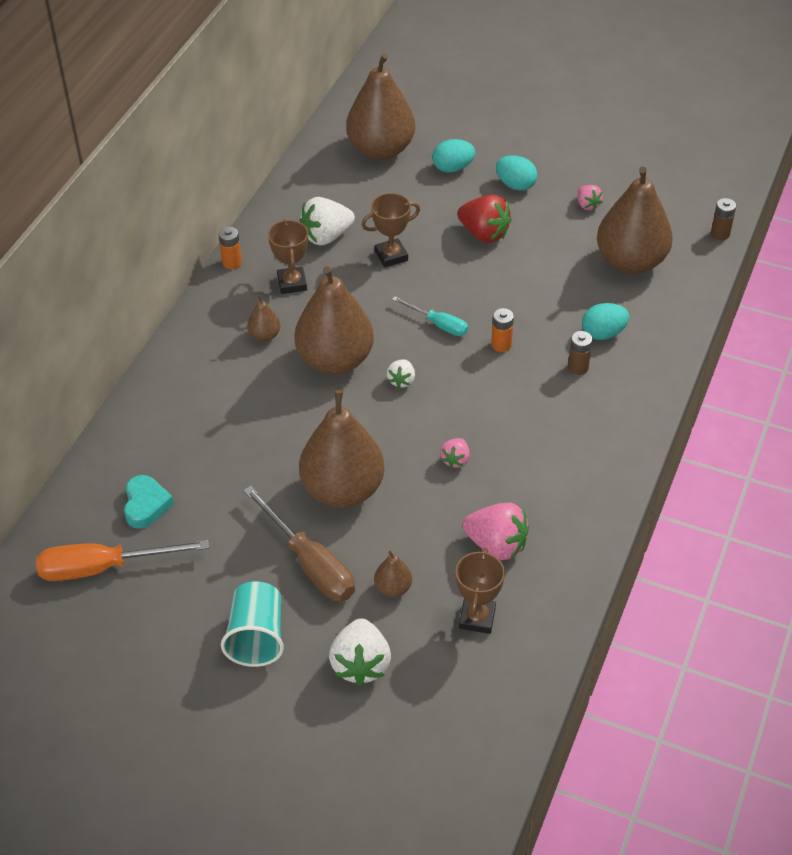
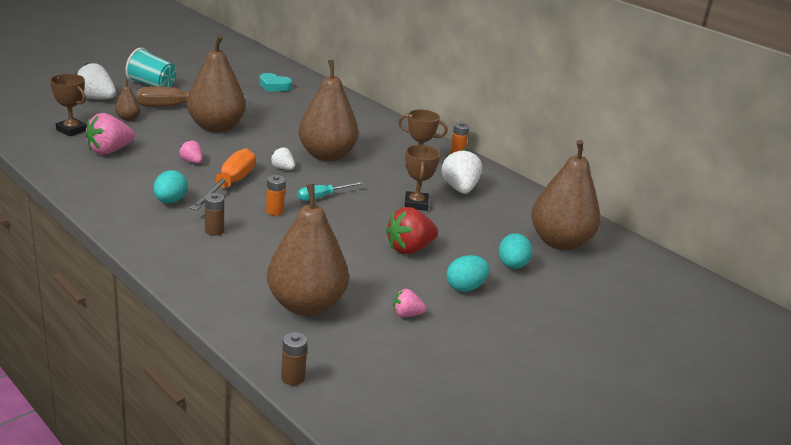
camera: 110 degrees right, 20 degrees down
orange screwdriver [36,540,209,581] -> orange screwdriver moved to [190,148,256,210]
brown pear [247,294,280,342] -> none
turquoise egg [582,303,629,340] -> turquoise egg moved to [153,170,188,203]

